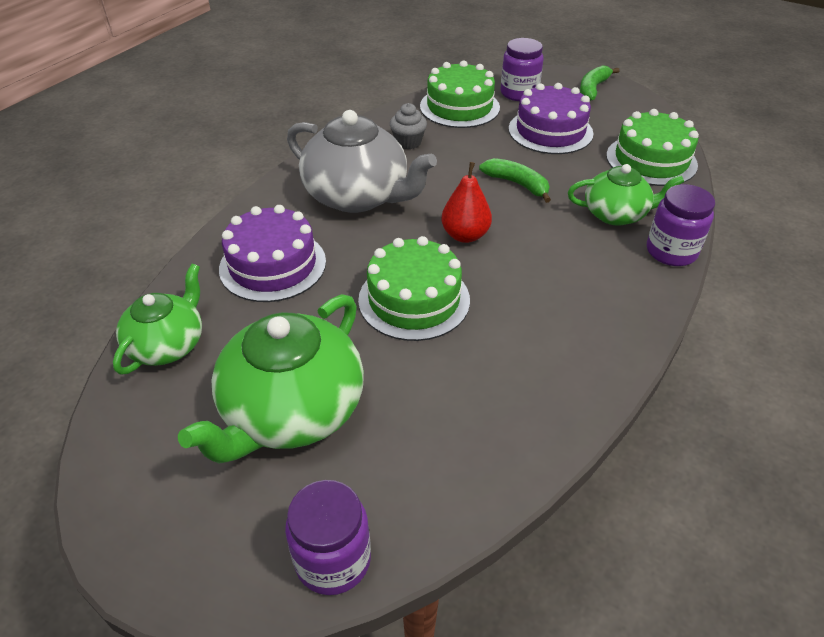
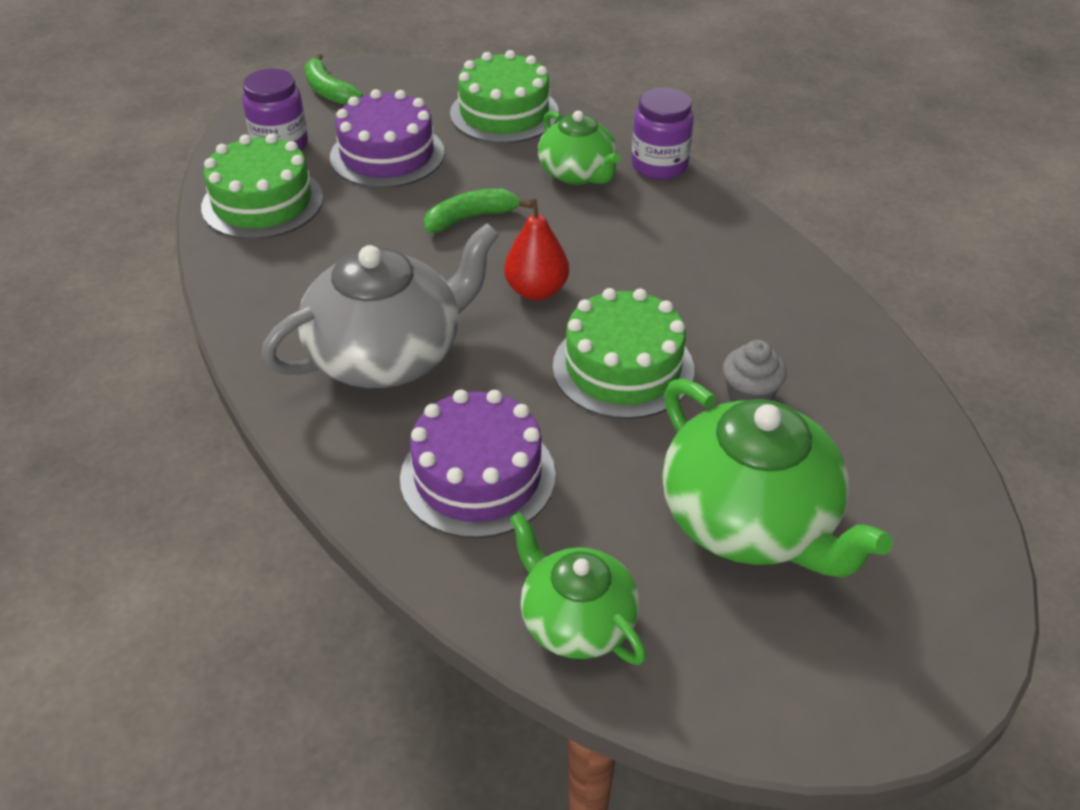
camera: 65 degrees left, 0 degrees up
purple jar [285,480,371,595] -> none
grey cupcake [390,103,427,149] -> grey cupcake moved to [723,340,787,402]
green teapot [568,164,684,226] -> green teapot turned 120 degrees clockwise [538,111,621,185]

